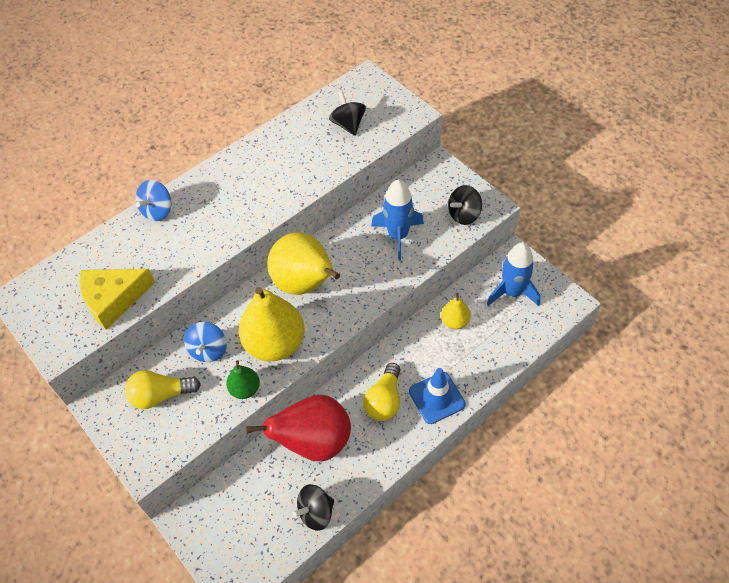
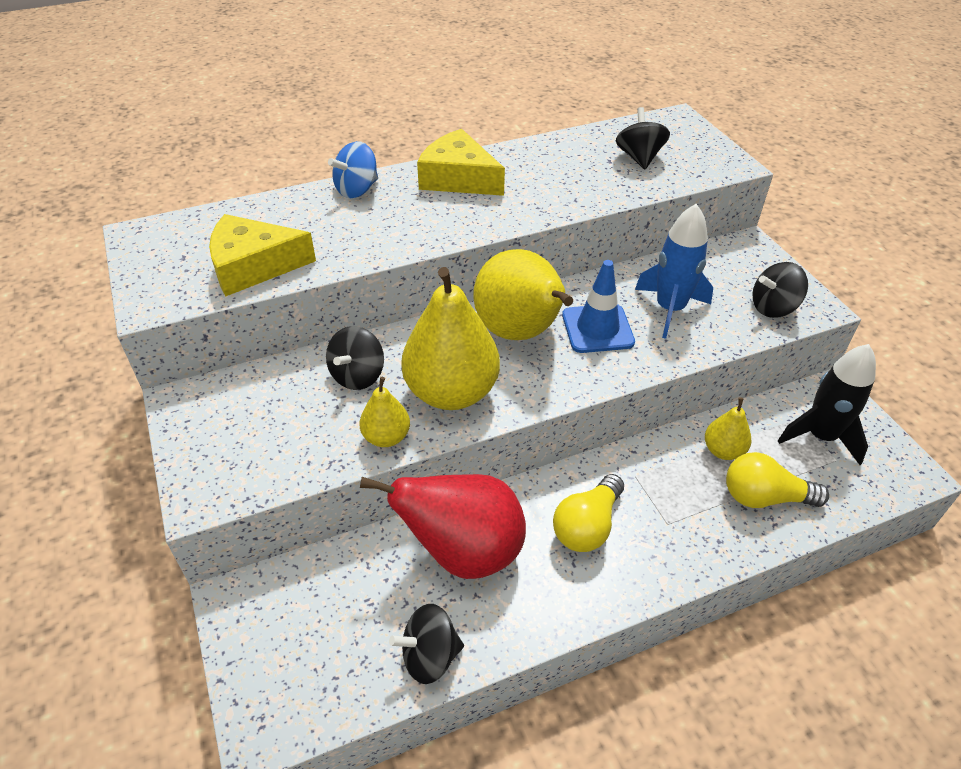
camera: 15 degrees right, 10 degrees down
yellow light bulb [125,370,201,409] -> yellow light bulb moved to [726,452,829,508]
blue spinning top [184,322,227,362] -> black spinning top [326,326,384,390]
green pear [226,360,260,399] -> yellow pear [359,377,410,447]
blue traffic cone [409,368,466,424] -> blue traffic cone moved to [562,260,635,353]
blue rocket [487,242,540,306] -> black rocket [778,344,876,465]
none -> yellow cheese [417,129,505,196]

